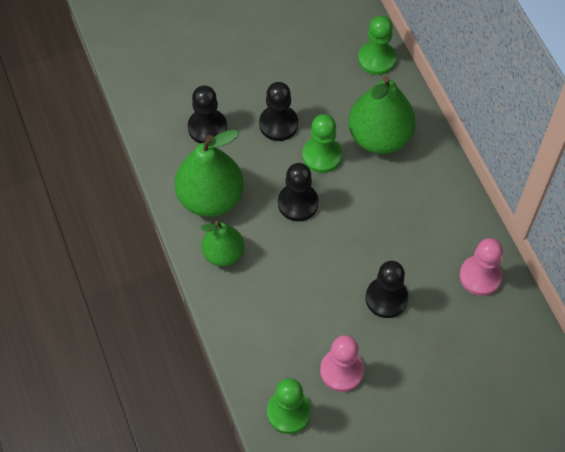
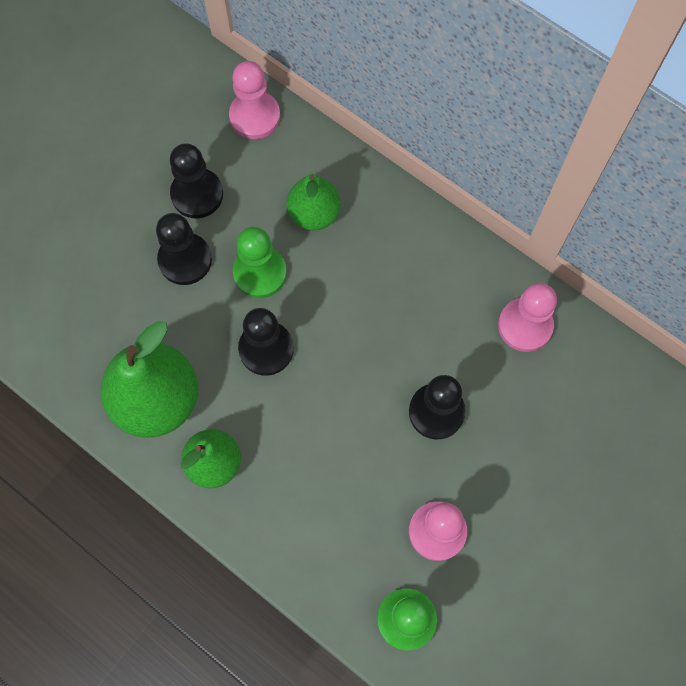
camera: 30 degrees left, 10 degrees up
black pawn [188,86,227,144] -> black pawn moved to [170,143,223,218]
green pear [348,75,416,154] -> green pear [287,174,341,231], size x0.61
green pawn [358,16,396,75] -> pink pawn [229,61,280,139]

